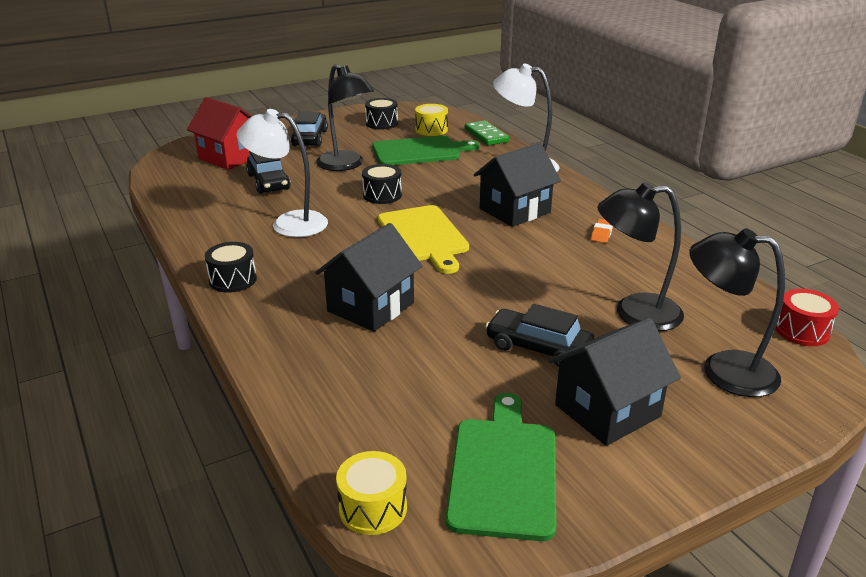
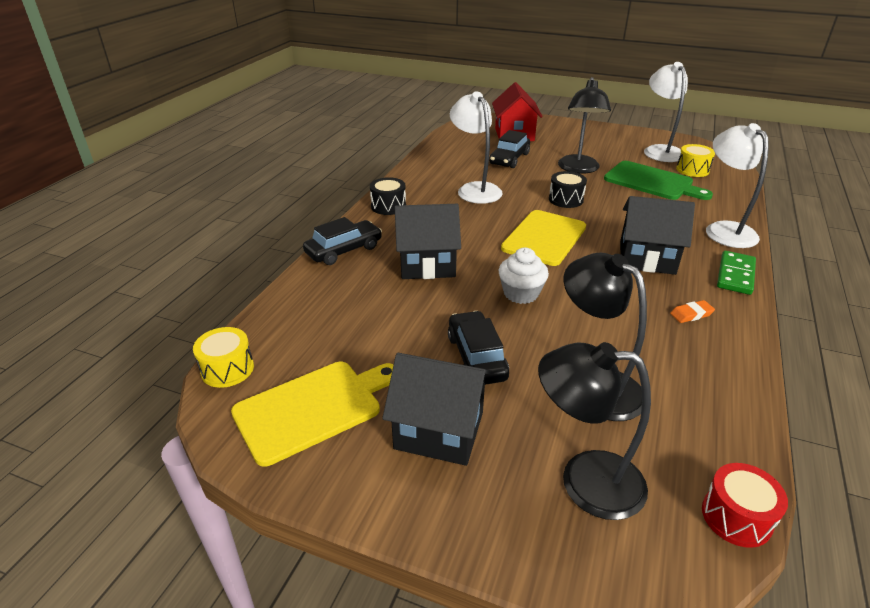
camera: 50 degrees right, 5 degrees up
black car [291,112,328,147] -> black car moved to [303,217,382,265]
black drum [365,98,398,130] -> white lamp [644,62,688,162]
green cutting board [446,393,556,541] -> yellow cutting board [231,362,394,466]
green domino [465,120,509,146] -> green domino moved to [717,251,756,295]
black lamp [689,228,785,397] -> black lamp turned 60 degrees counterclockwise [538,342,651,520]
none -> white cupcake [499,247,549,304]

